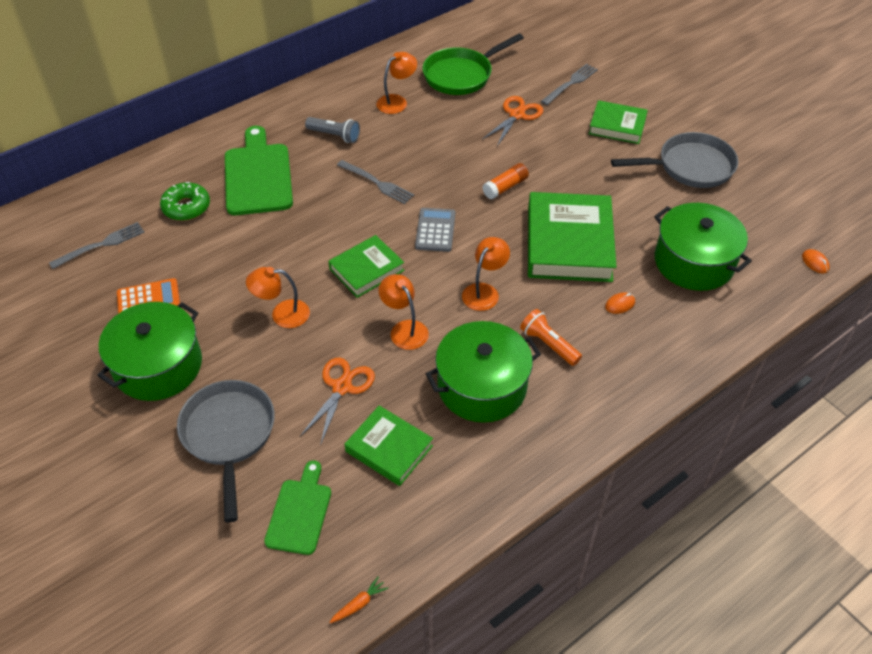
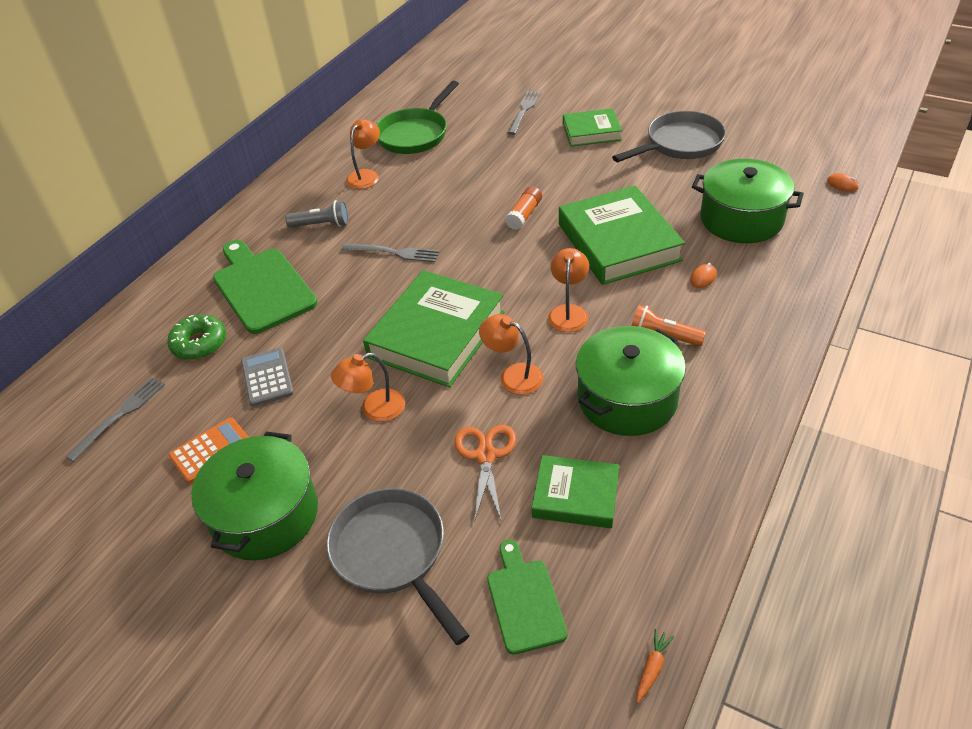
camera: 20 degrees left, 5 degrees down
green book [328,235,405,298] -> green book [363,270,504,387], size x1.74
grey calculator [415,208,455,252] -> grey calculator moved to [241,348,294,407]
orange scissors [483,96,544,146] -> none

